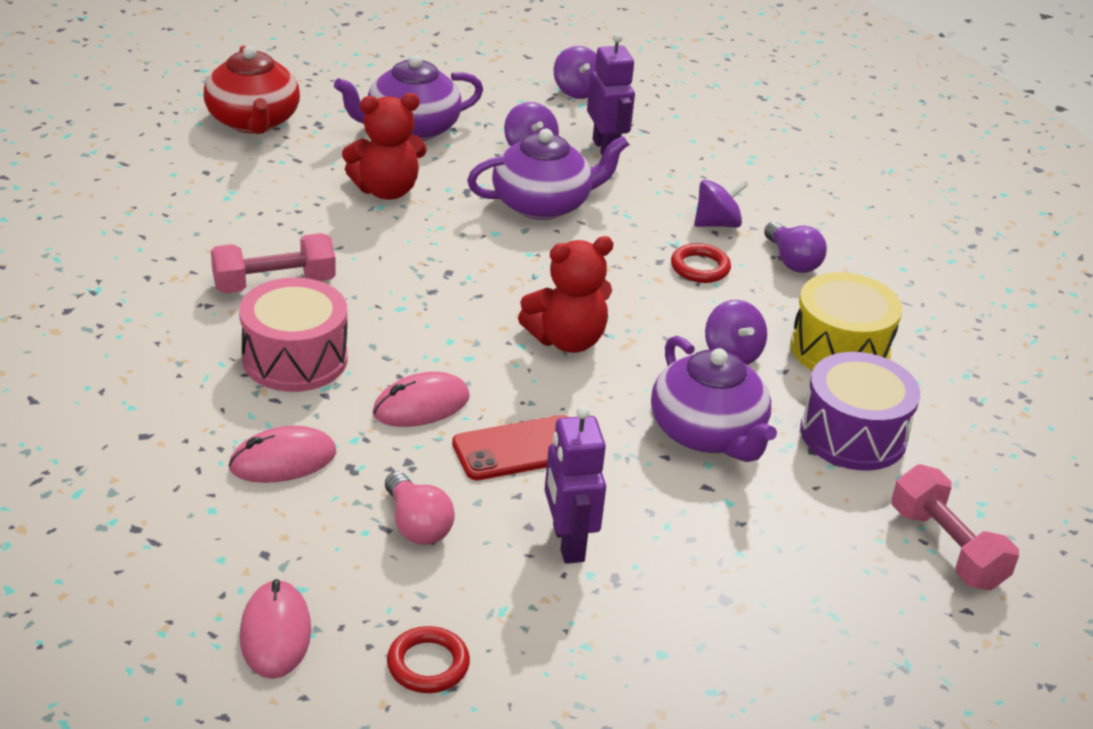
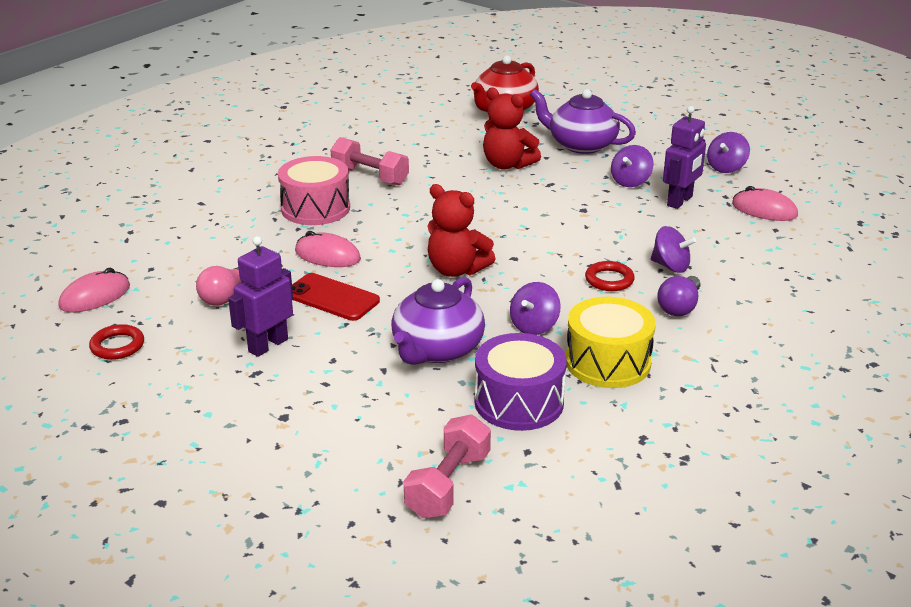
camera: 55 degrees right, 5 degrees down
pink mouse [228,426,336,483] -> pink mouse moved to [732,186,798,221]
purple teapot [467,128,629,220] -> none

